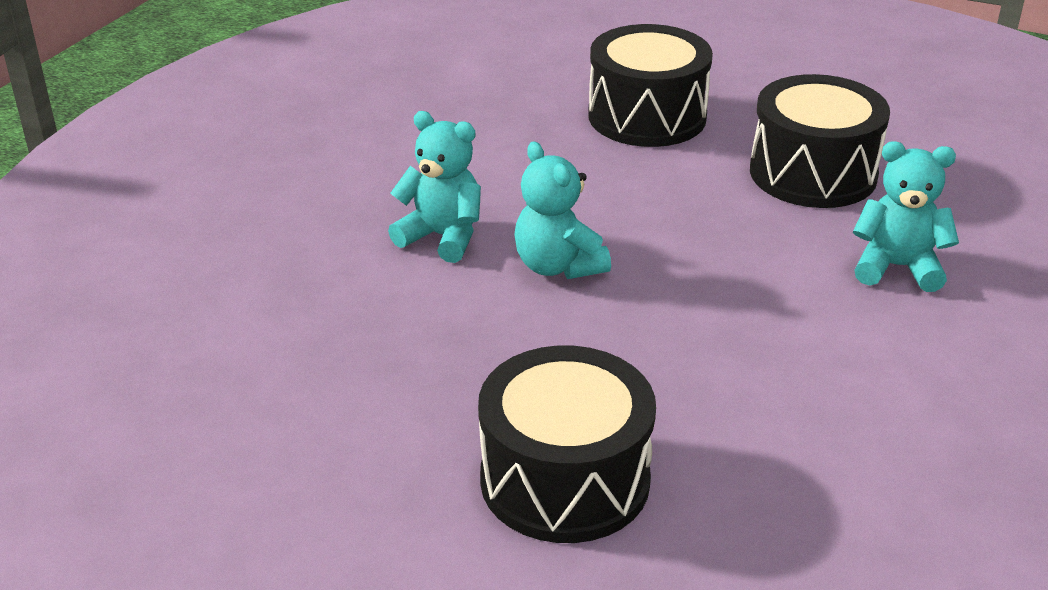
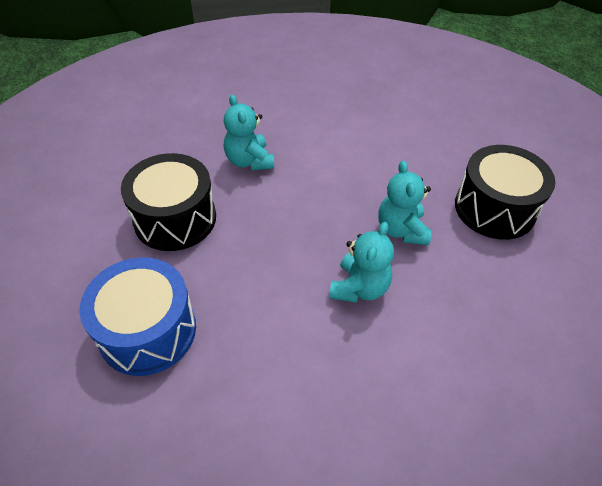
camera: 125 degrees left, 15 degrees up
turquoise teddy bear [388,111,481,263] -> turquoise teddy bear moved to [378,161,431,245]
black drum [588,24,713,147] -> blue drum [79,257,196,376]

